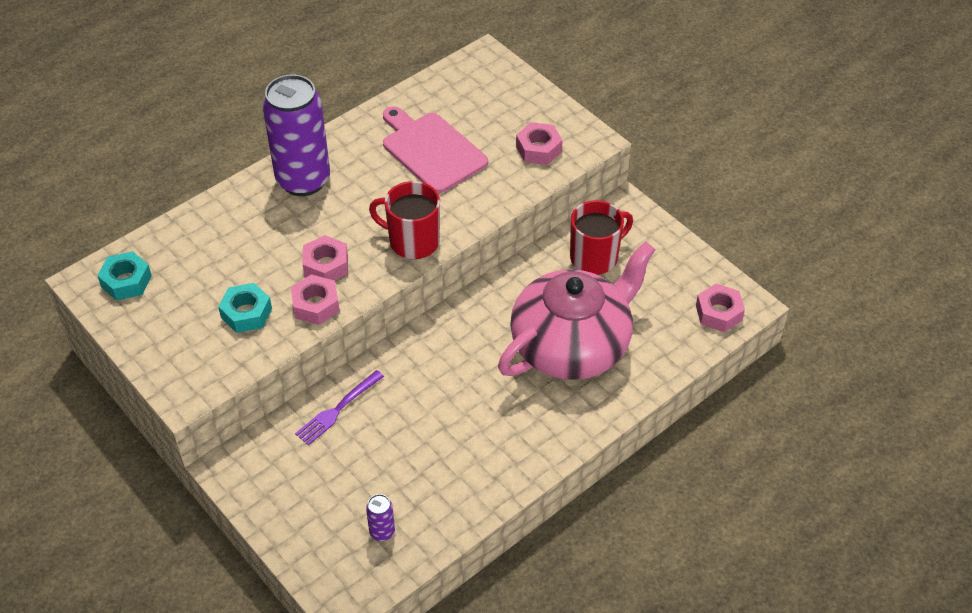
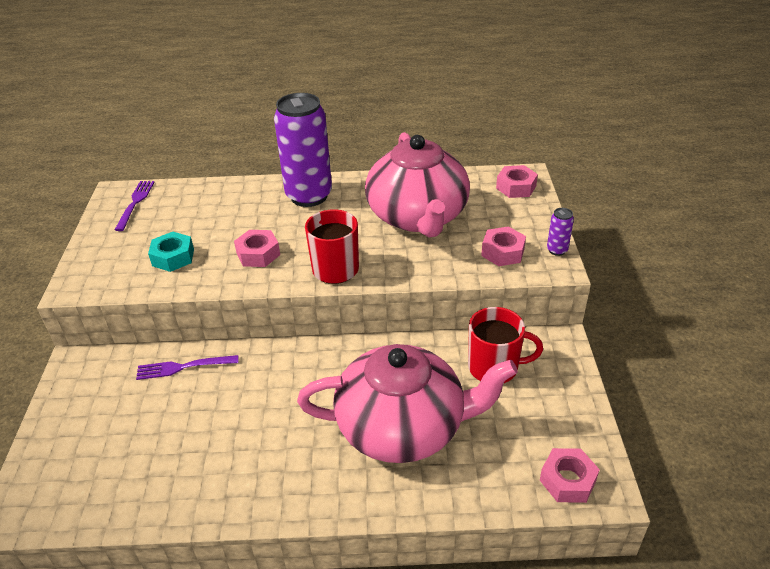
camera: 40 degrees right, 10 degrees down
turquoise nut [97,251,152,300] -> purple fork [115,181,155,231]
pink nut [291,274,340,325] -> pink nut moved to [496,165,538,198]
purple can [366,494,395,541] -> purple can moved to [547,208,574,256]
pink cutting board [383,106,488,193] -> pink teapot [365,132,470,238]

